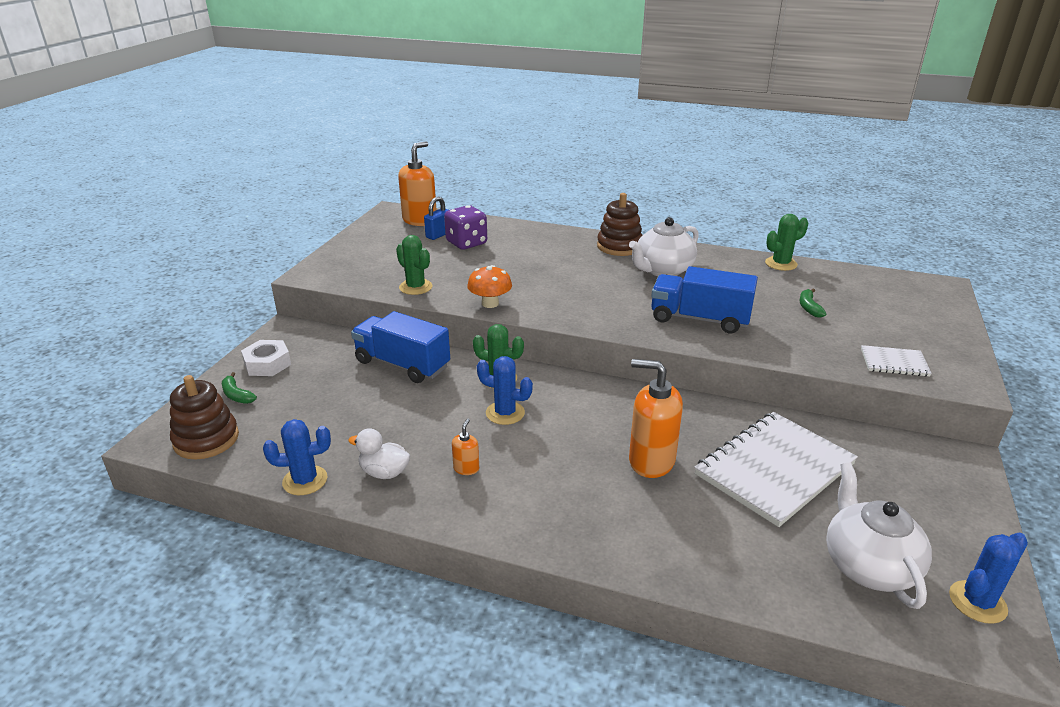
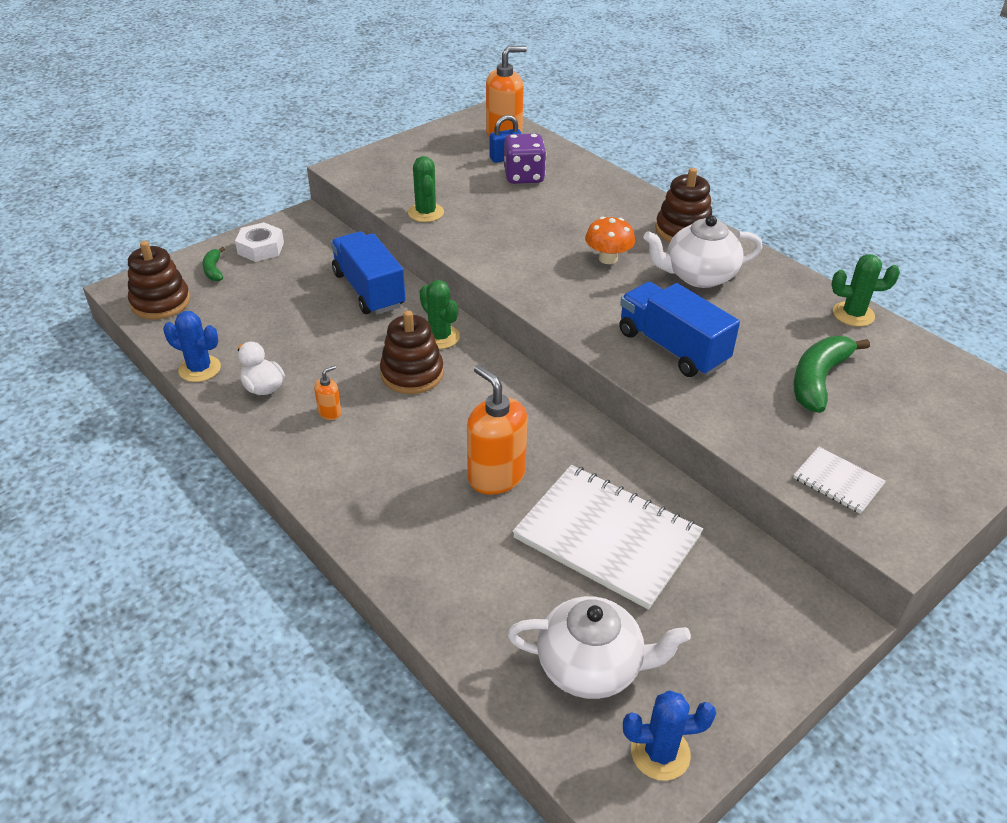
camera: 30 degrees right, 10 degrees up
orange mushroom [467,265,512,308] -> orange mushroom moved to [585,217,635,264]
blue cactus [477,356,533,425] -> brown stacking toy [380,310,444,394]
white notebook [694,412,858,527] -> white notebook turned 45 degrees clockwise [512,465,703,610]
green banana [799,289,826,318] -> green banana [793,336,870,413], size x1.91
white teapot [826,462,932,609] -> white teapot turned 75 degrees clockwise [507,596,691,699]

